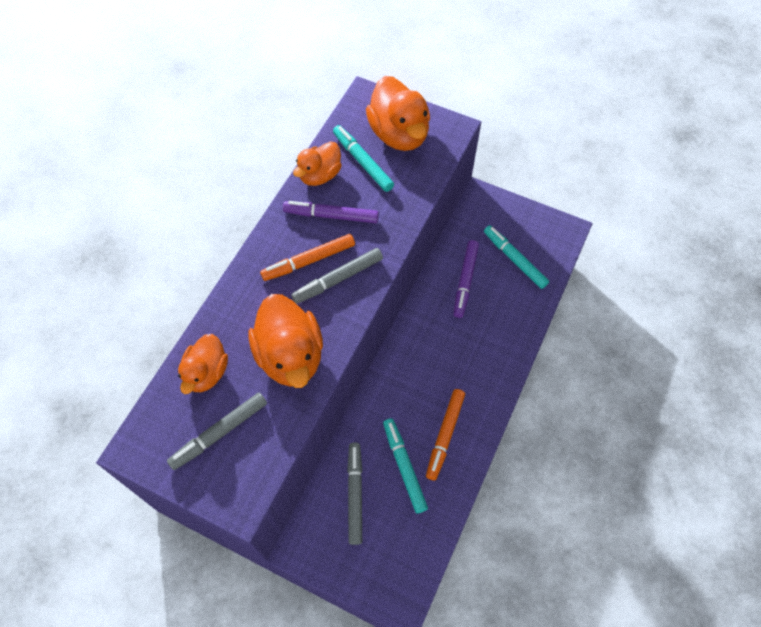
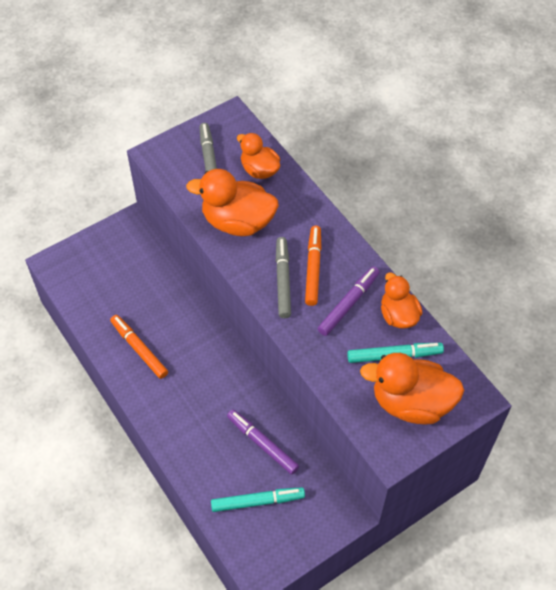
camera: 120 degrees right, 5 degrees down
grey marker [347,443,362,545] -> none
turquoise marker [383,418,428,513] -> none

